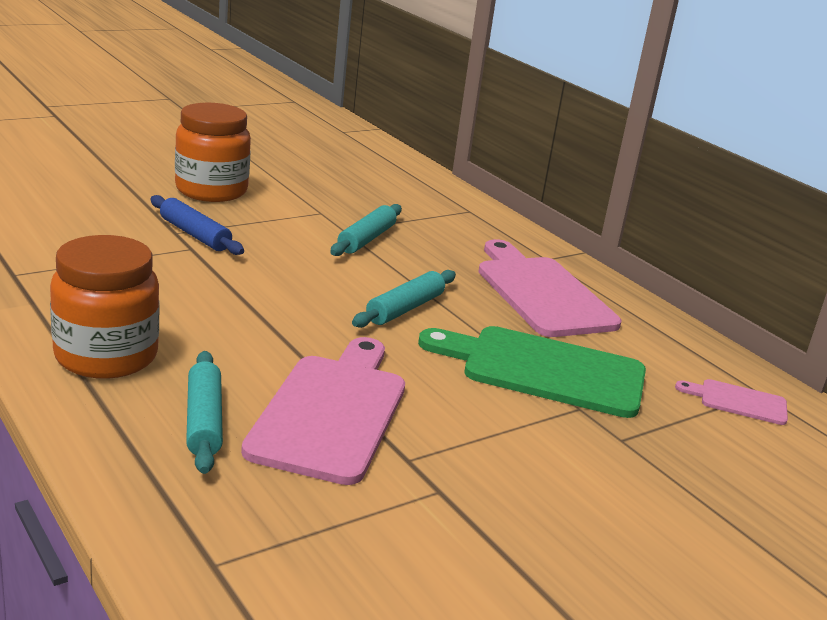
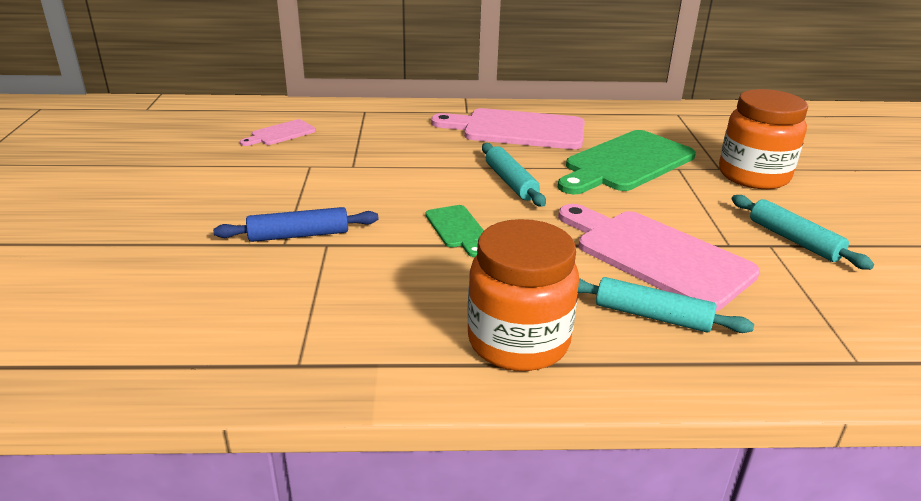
camera: 55 degrees left, 5 degrees up
orange jar [175,103,251,202] -> orange jar moved to [719,89,808,189]
turquoise rolling pin [330,204,402,256] -> turquoise rolling pin moved to [731,195,874,270]
pink cutting board [675,379,788,425] -> pink cutting board moved to [240,119,316,146]
none -> green cutting board [425,205,484,257]

